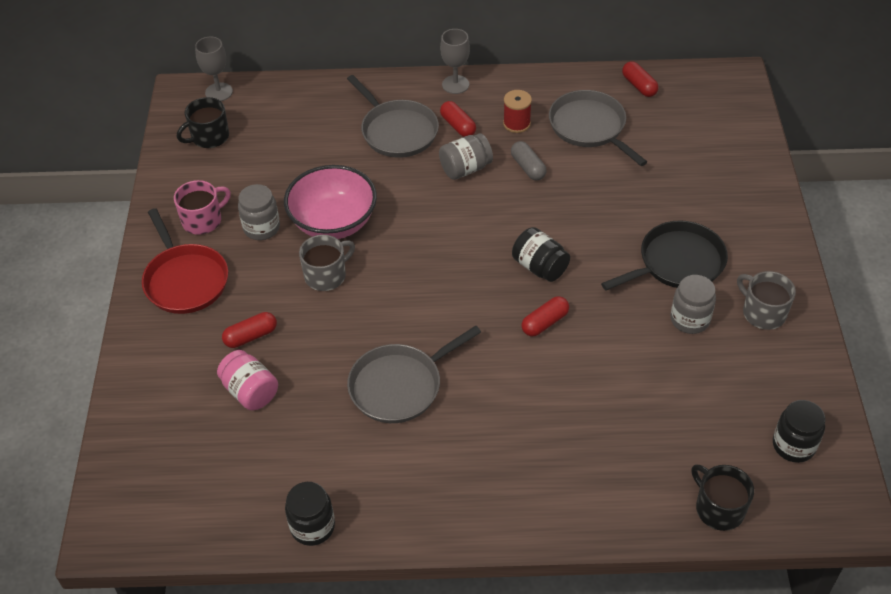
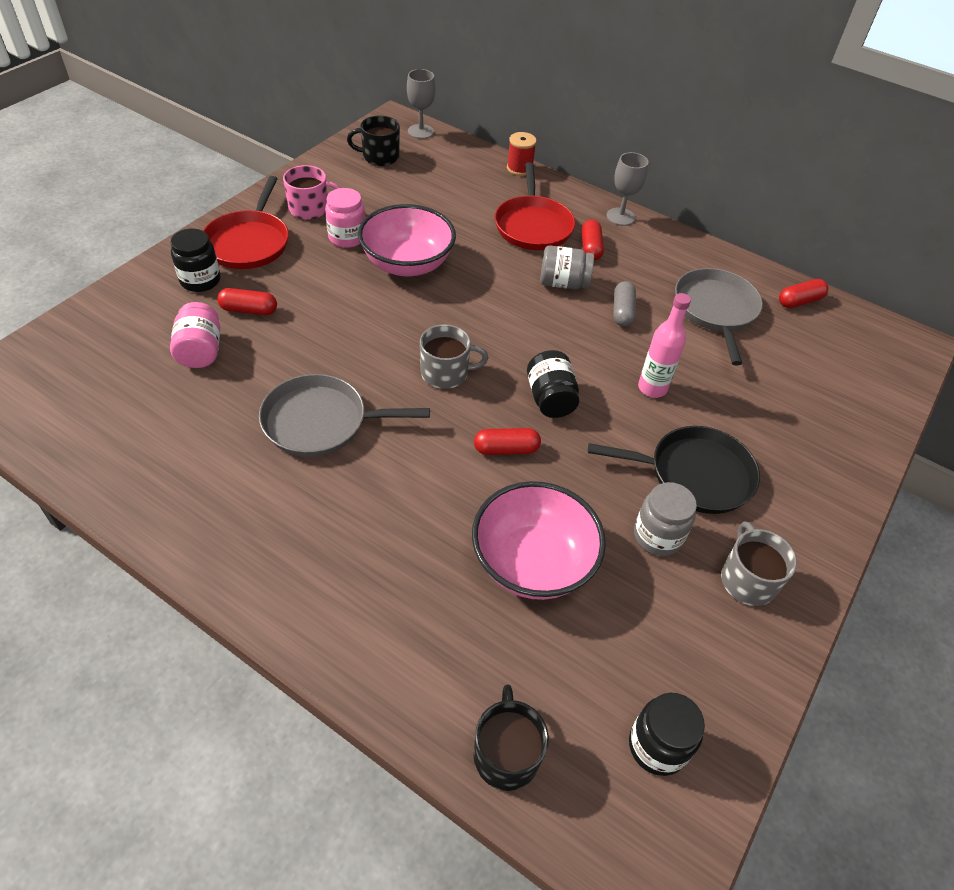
camera: 30 degrees right, 0 degrees up
grey jar [238,184,280,240] -> pink jar [325,188,365,248]
black jar [285,482,335,546] -> black jar moved to [170,229,221,292]
grey mug [299,235,355,291] -> grey mug moved to [420,324,489,389]
grey pan [347,75,439,158] -> red pan [495,162,575,250]
red spool [503,90,532,133] -> red spool moved to [507,132,537,176]
red capsule [622,61,659,97] -> red capsule turned 60 degrees clockwise [779,279,828,308]
none -> pink bowl [472,481,606,600]
none -> pink bottle [638,293,691,398]

